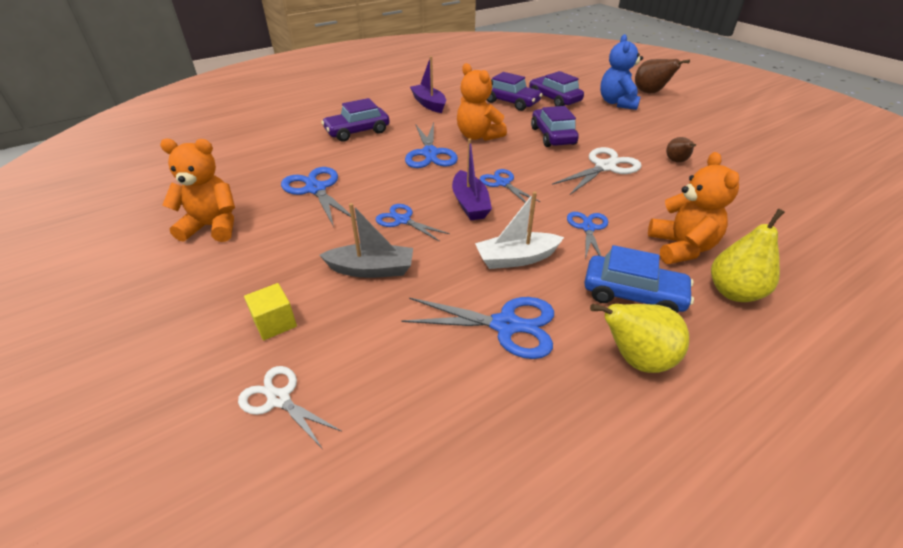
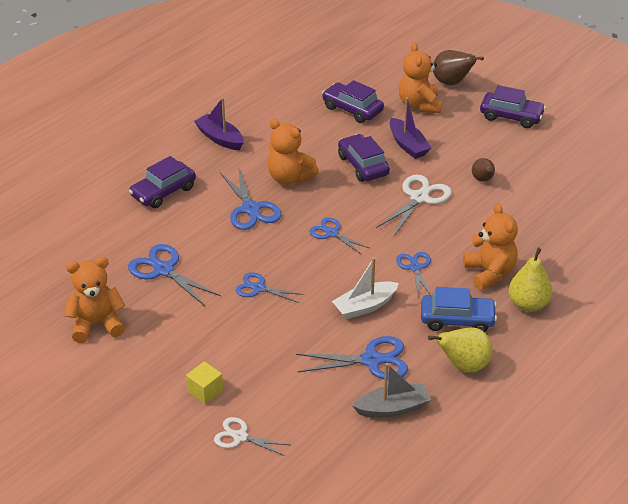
camera: 15 degrees left, 0 degrees up
grey boat [319,203,413,278] -> grey boat moved to [352,363,431,418]
purple boat [452,138,492,220] -> purple boat moved to [390,97,431,159]
purple car [487,72,543,111] -> purple car moved to [480,85,546,128]
blue teddy bear [600,34,643,110] -> orange teddy bear [399,42,442,113]

